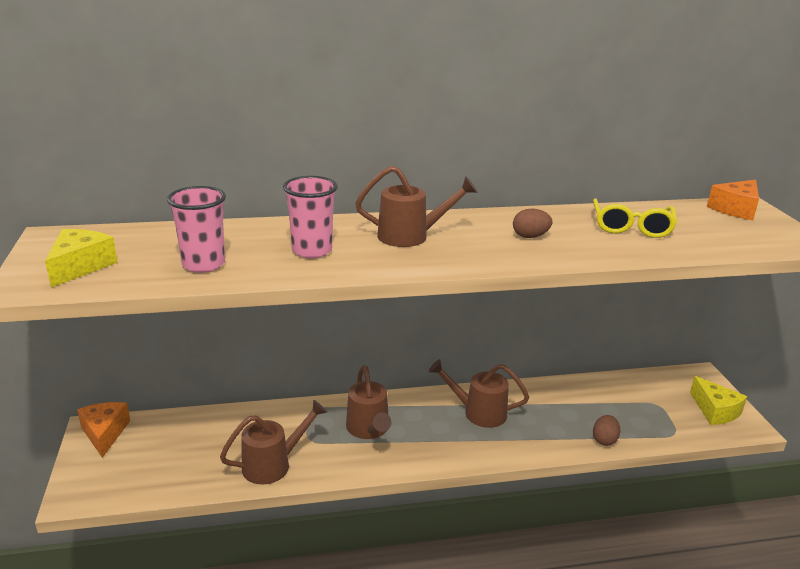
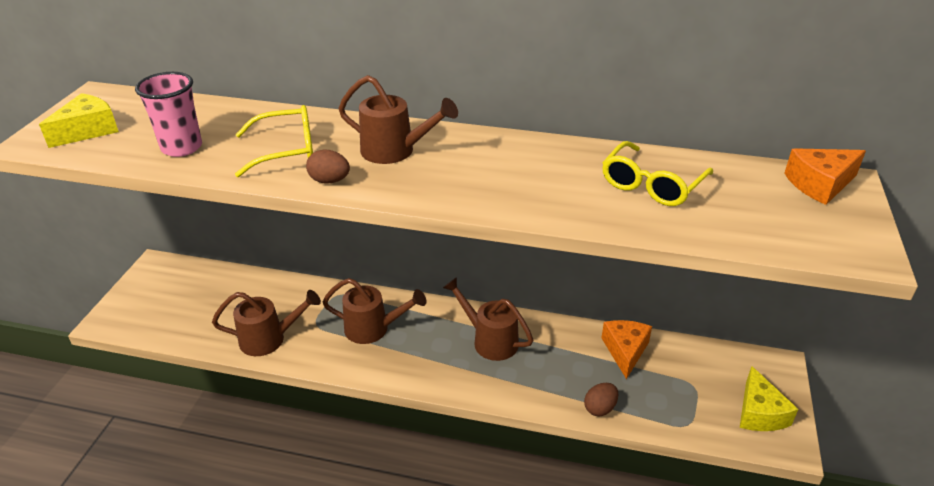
camera: 25 degrees right, 10 degrees up
orange cheese [77,402,130,458] -> orange cheese moved to [602,320,652,379]
pink cup [283,176,338,258] -> yellow glasses [235,105,313,177]
brown watering can [346,365,391,439] -> brown watering can turned 90 degrees counterclockwise [323,278,427,344]
brown egg [513,209,552,238] -> brown egg moved to [306,149,350,184]

